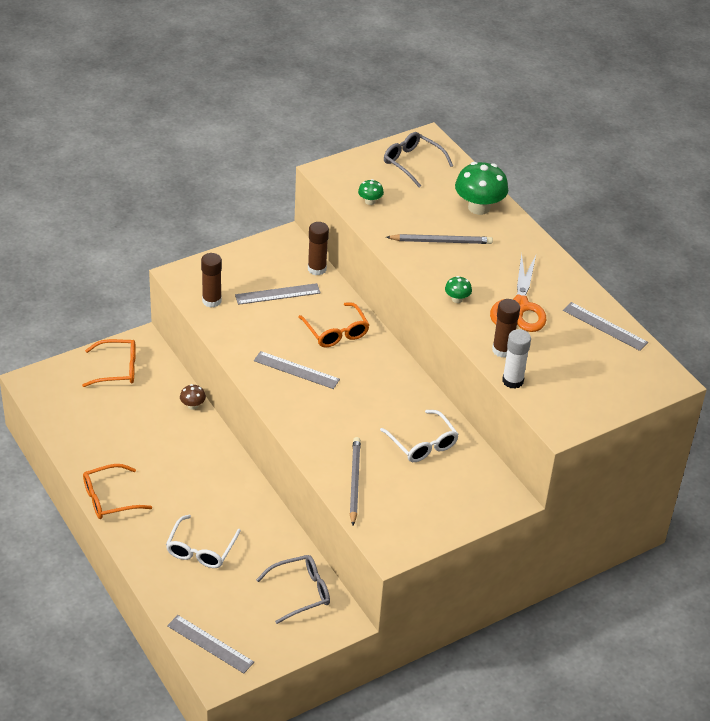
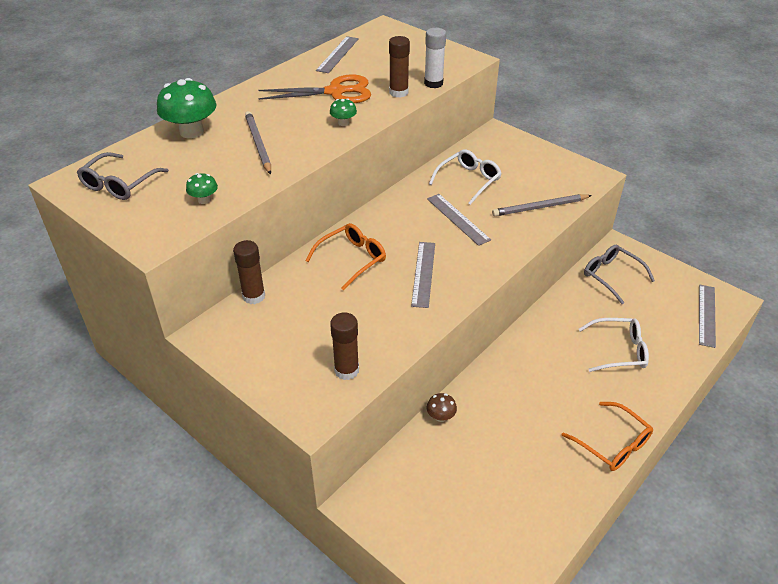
camera: 105 degrees left, 0 degrees up
orange glasses [82,339,136,387] -> none
grey ruler [235,283,321,305] -> grey ruler moved to [427,194,491,246]

